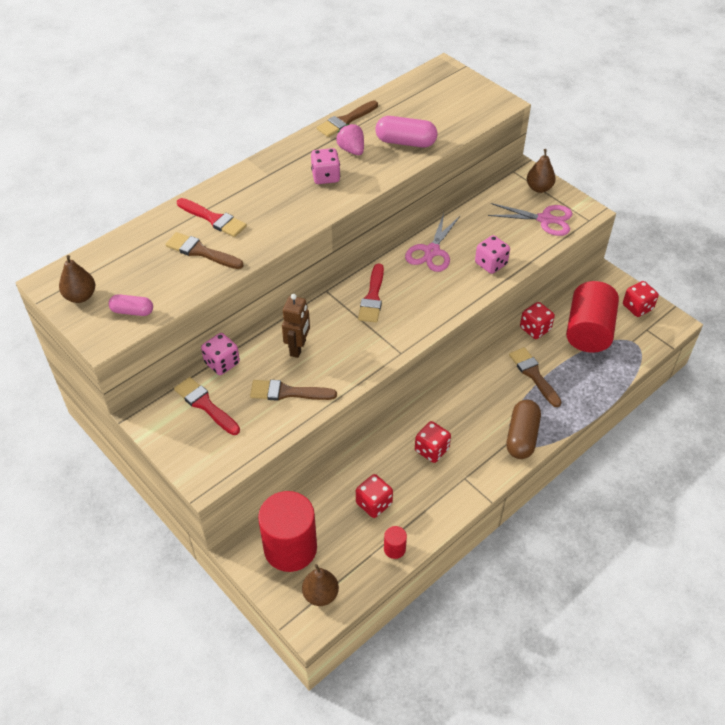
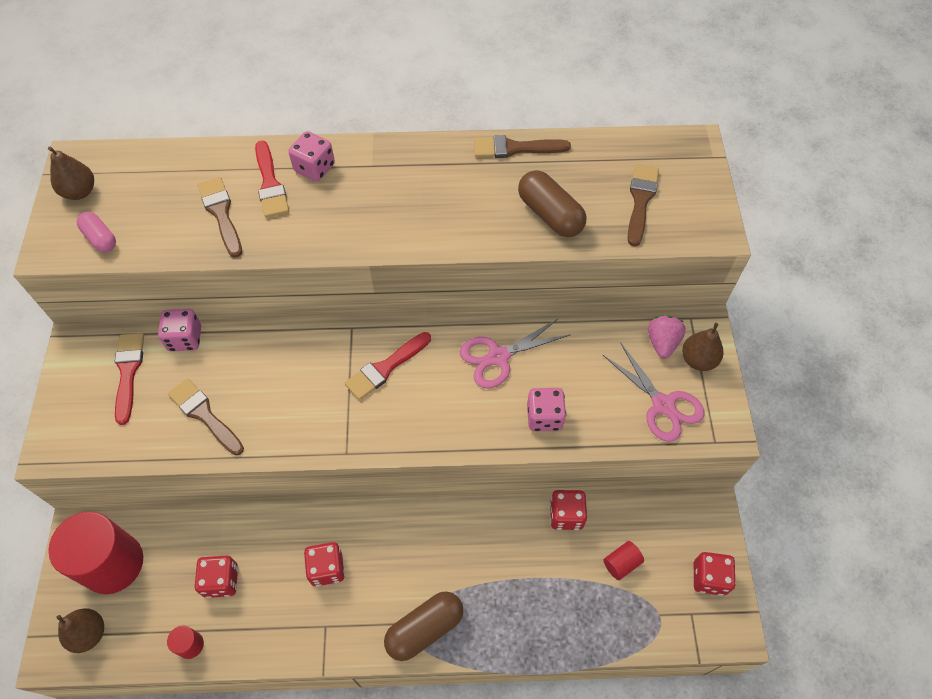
camera: 40 degrees right, 10 degrees up
brown robot [282,294,310,358] -> none
pink dice [311,148,340,184] -> pink dice moved to [288,131,335,182]
pink strawberry [336,124,364,155] -> pink strawberry moved to [648,316,686,358]
pink capsule [375,116,437,148] -> brown capsule [518,170,586,237]
brown brush [509,347,561,407] -> brown brush moved to [628,164,659,246]
red cylinder [566,281,619,353] -> red cylinder [603,541,644,580], size x0.41

